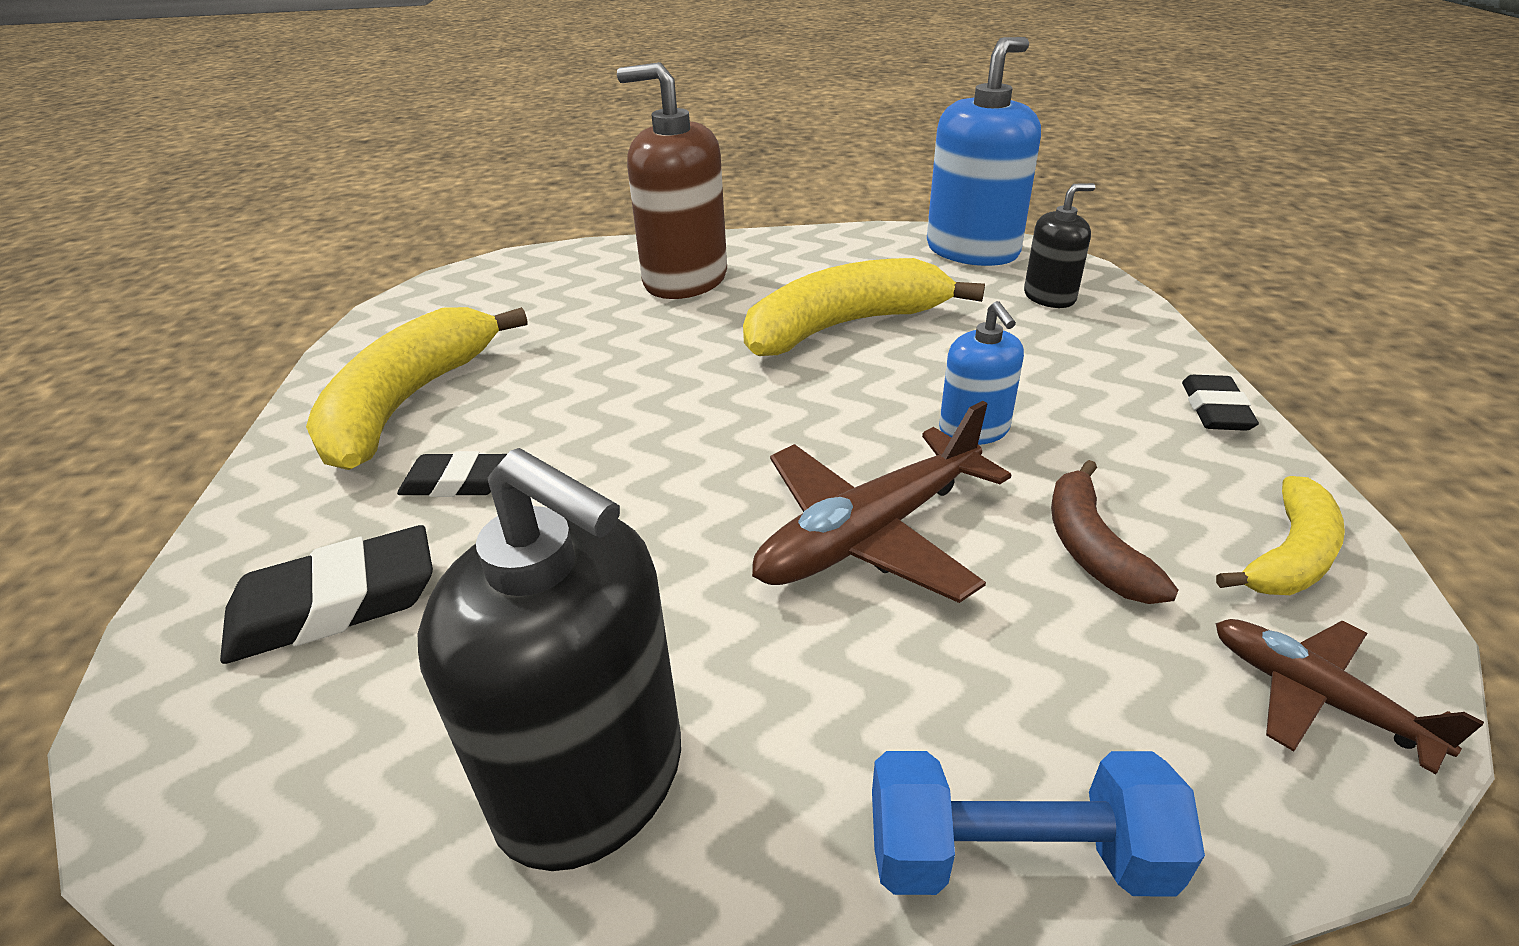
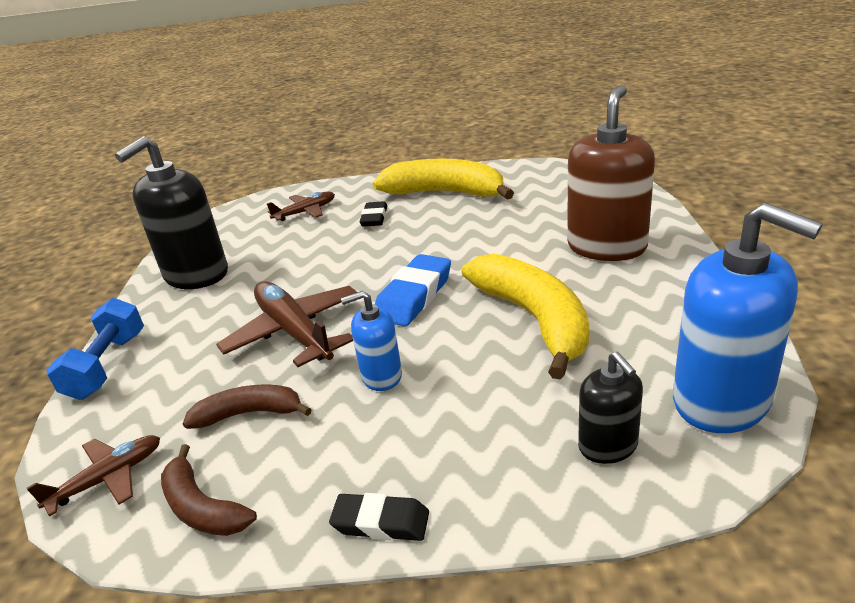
camera: 95 degrees right, 5 degrees down
black eraser [220,525,433,664] -> brown plane [267,192,335,221]
yellow banana [1216,476,1345,595] -> brown banana [161,444,257,536]
none -> blue eraser [375,254,451,326]

